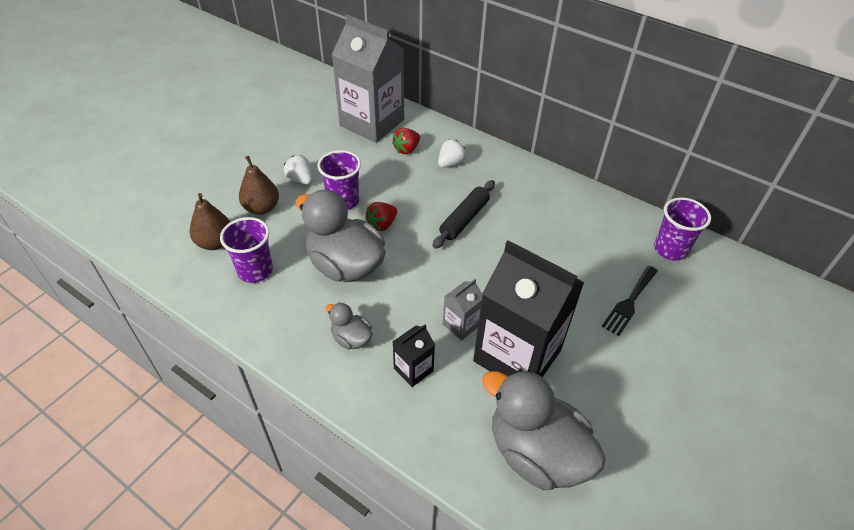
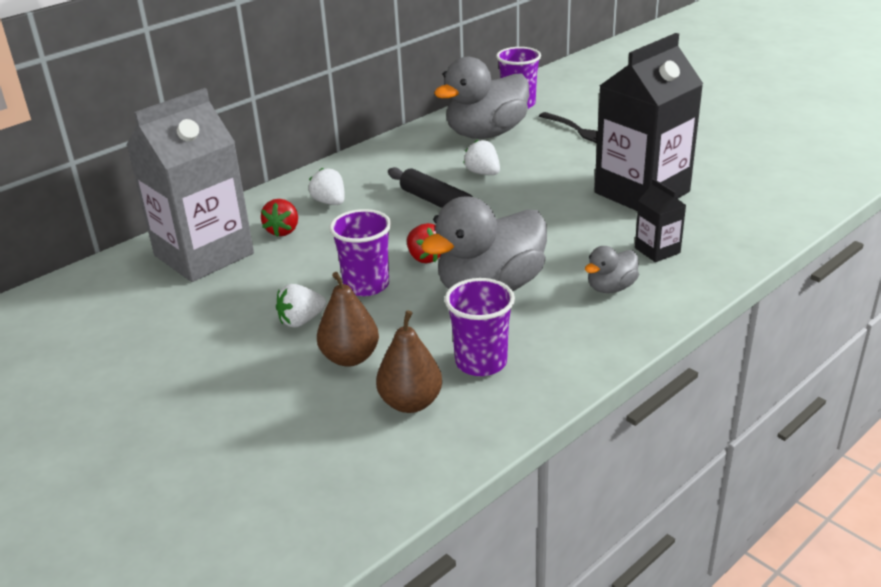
camera: 75 degrees left, 15 degrees down
red strawberry [392,128,420,154] -> red strawberry turned 45 degrees clockwise [261,199,298,237]
grey carton [443,279,483,340] -> none
grey duck [482,369,606,490] -> grey duck moved to [434,57,529,139]
none -> white strawberry [463,140,500,175]

